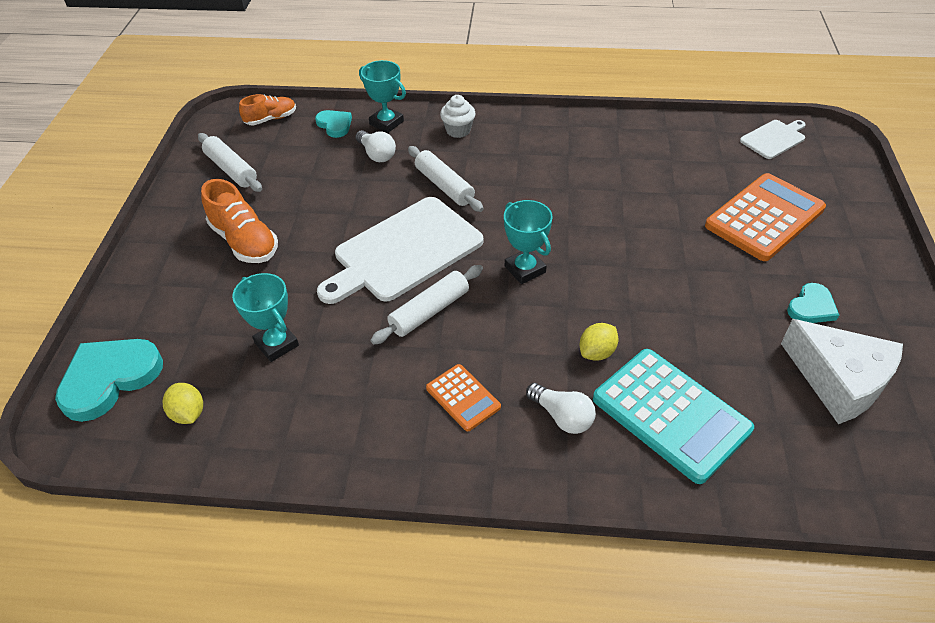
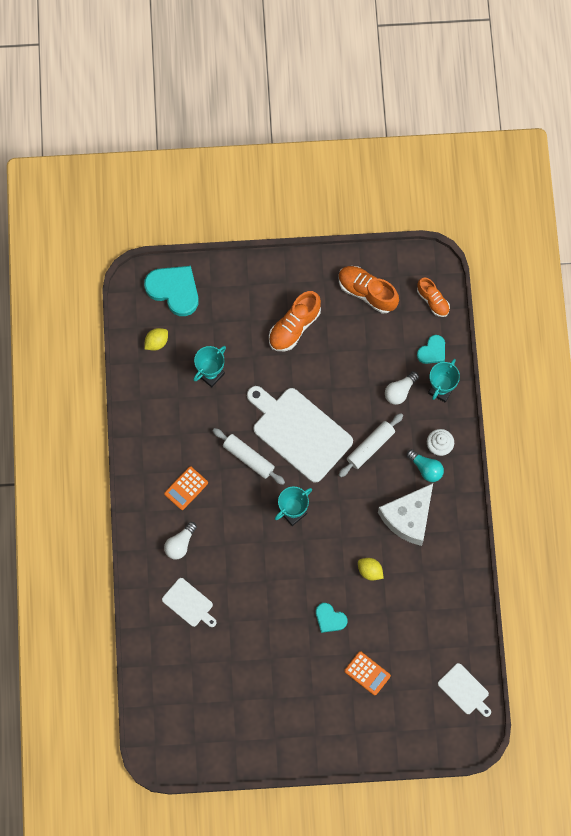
camera: 80 degrees right, 25 degrees up
white rolling pin [198,133,262,192] -> orange shoe [338,266,399,313]
yellow lemon [580,323,618,361] -> yellow lemon moved to [358,558,384,581]
turquoise calculator [593,349,754,484] -> white cutting board [162,578,217,627]
orange calculator [705,173,826,261] -> orange calculator [344,651,391,695], size x0.51
white cheese [781,319,903,424] -> white cheese moved to [378,483,433,546]
turquoise heart [787,283,839,323] -> turquoise heart moved to [316,603,347,633]
none -> turquoise light bulb [407,449,444,482]

